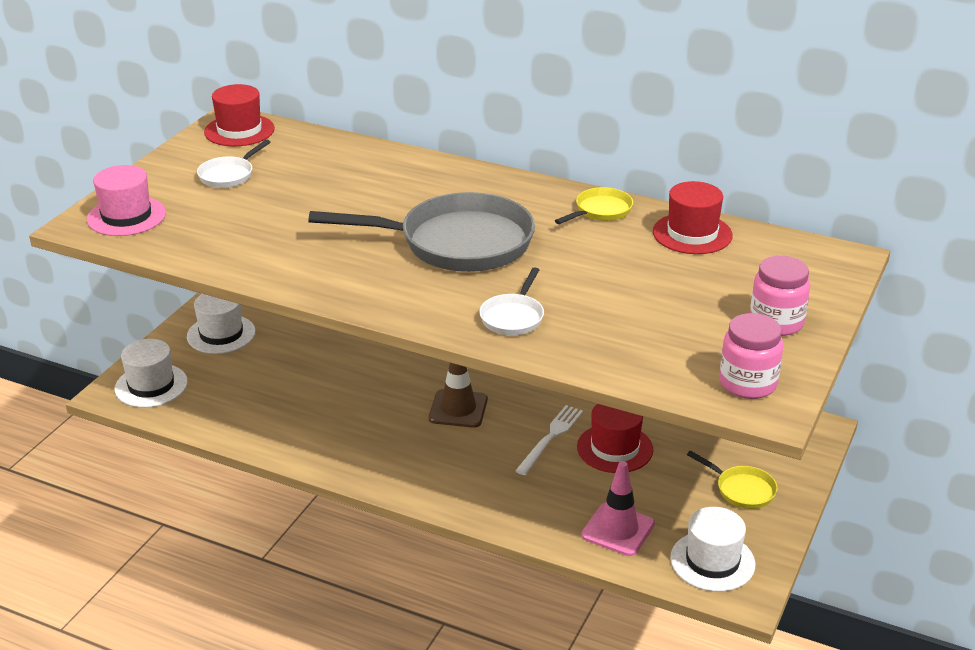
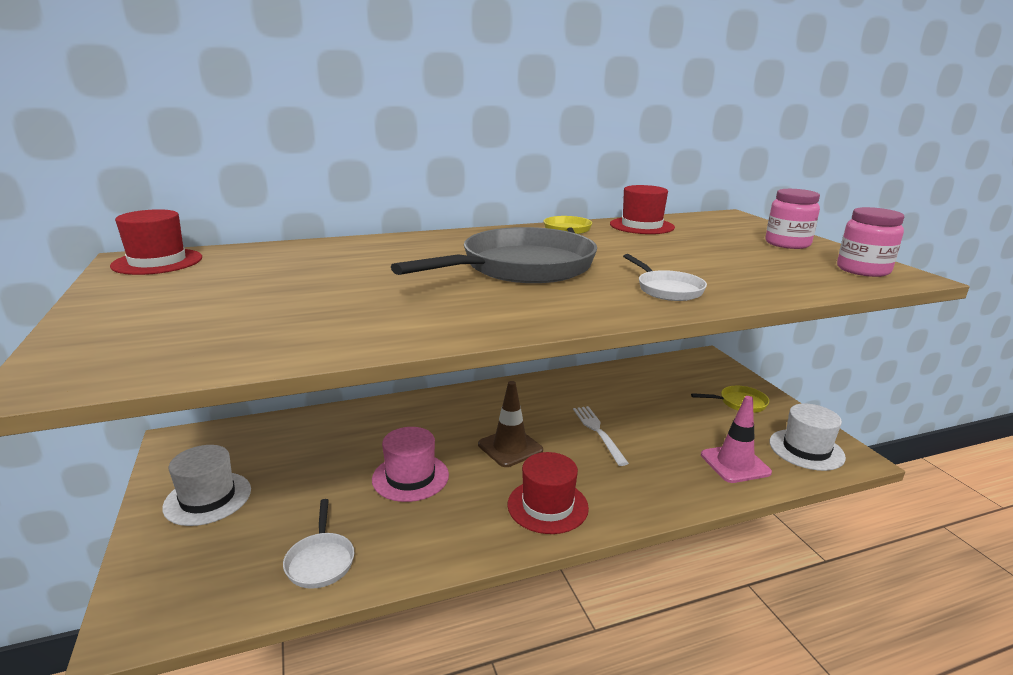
camera: 45 degrees left, 10 degrees down
pink hat [87,165,166,236] -> pink hat moved to [372,427,449,502]
white hat [115,339,188,407] -> none
white pan [197,140,270,188] -> white pan moved to [283,499,354,589]
red hat [577,404,653,473] -> red hat moved to [508,452,589,534]

